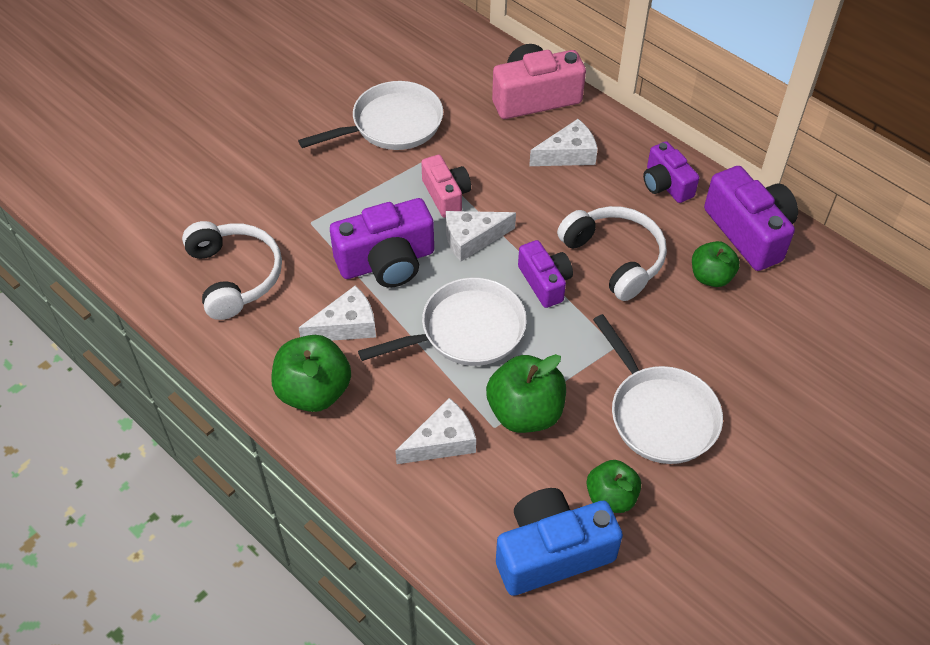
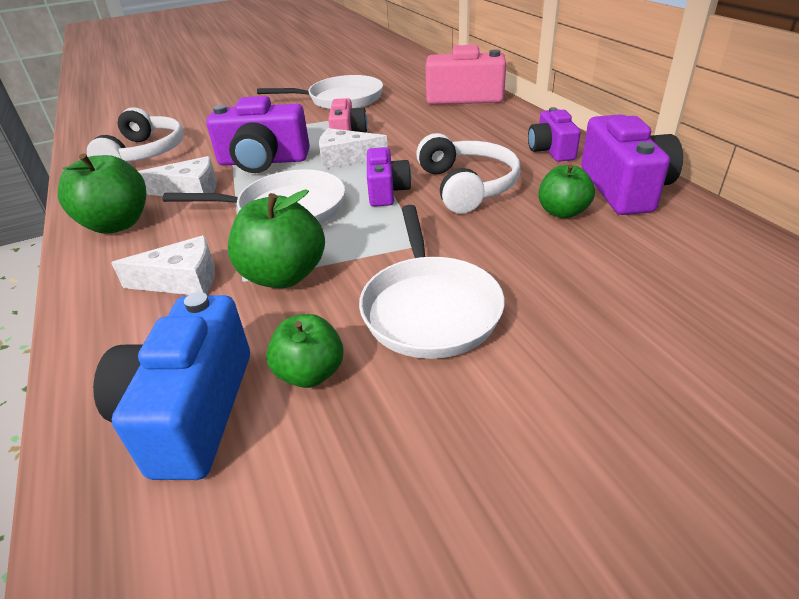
camera: 25 degrees right, 15 degrees down
blue camera [496,488,623,596] -> blue camera turned 90 degrees counterclockwise [93,292,250,480]
white cheese [529,119,598,166] -> none

